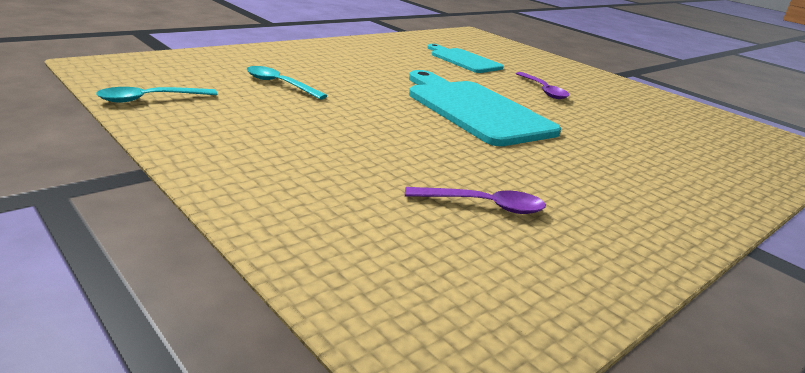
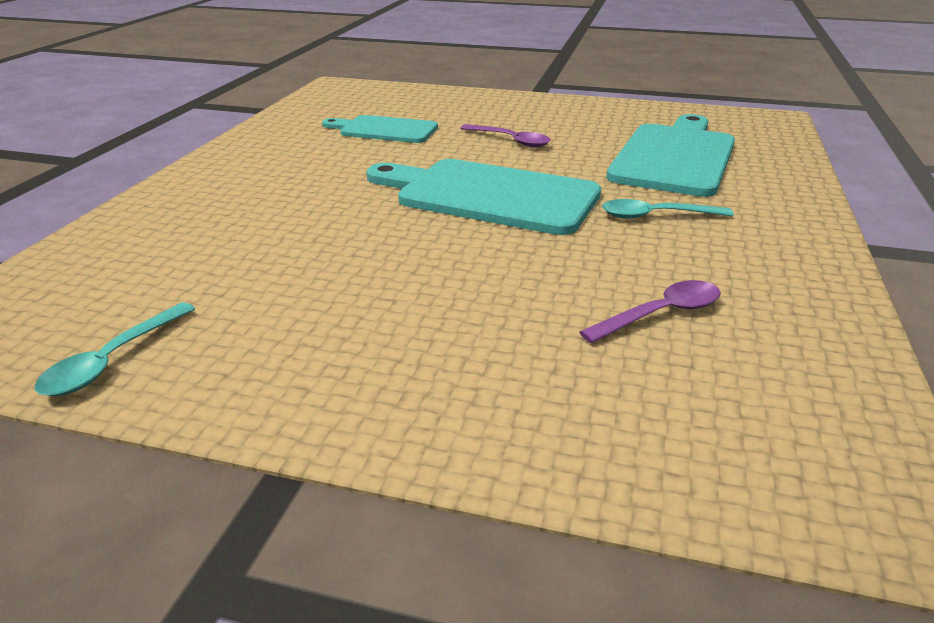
camera: 30 degrees left, 5 degrees up
turquoise spoon [247,66,327,99] -> turquoise spoon moved to [602,199,734,219]
none -> turquoise cutting board [606,114,735,197]

